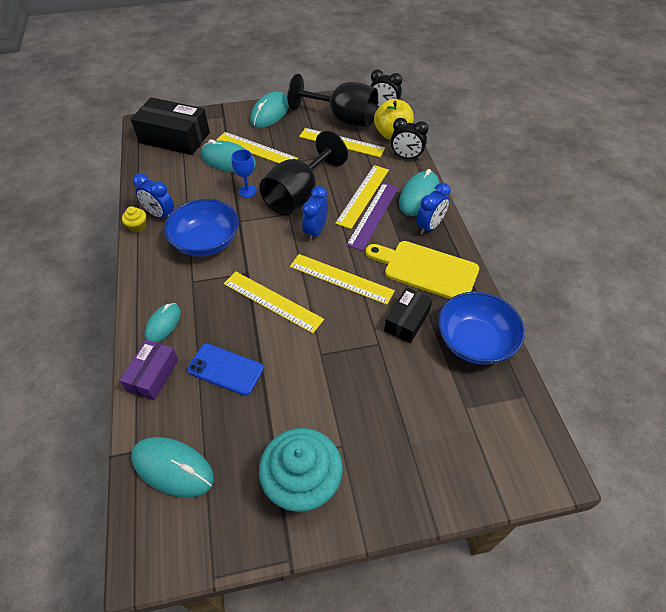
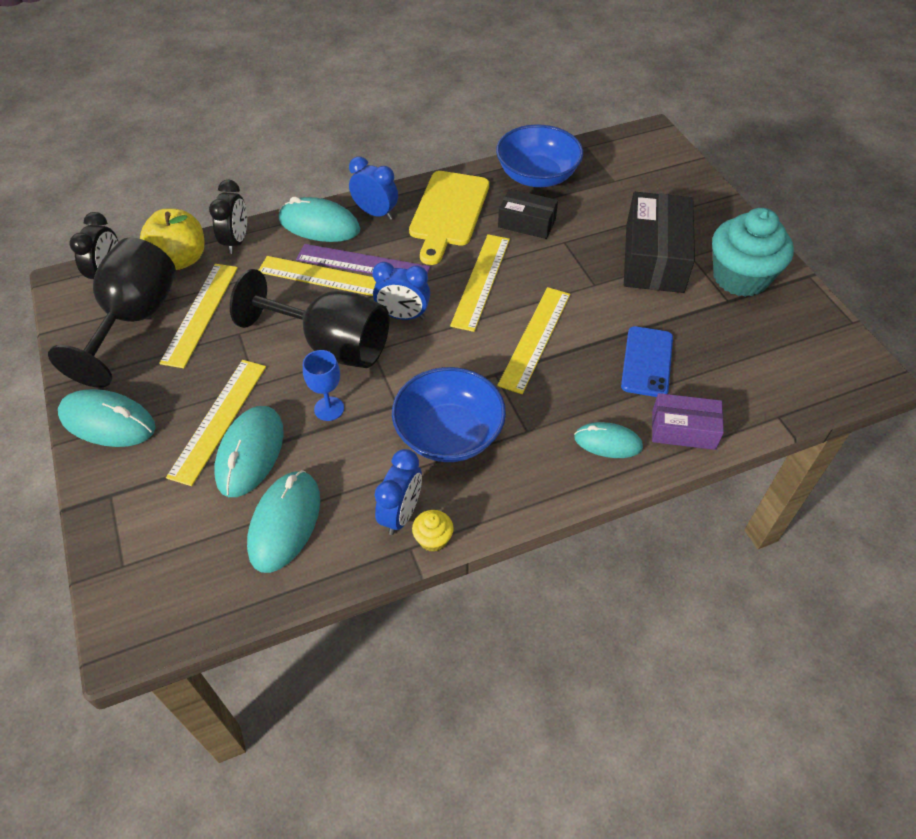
camera: 100 degrees left, 0 degrees up
black box [131,97,210,155] -> black box moved to [624,192,695,293]
turquoise mouse [131,437,214,498] -> turquoise mouse moved to [247,470,320,573]

